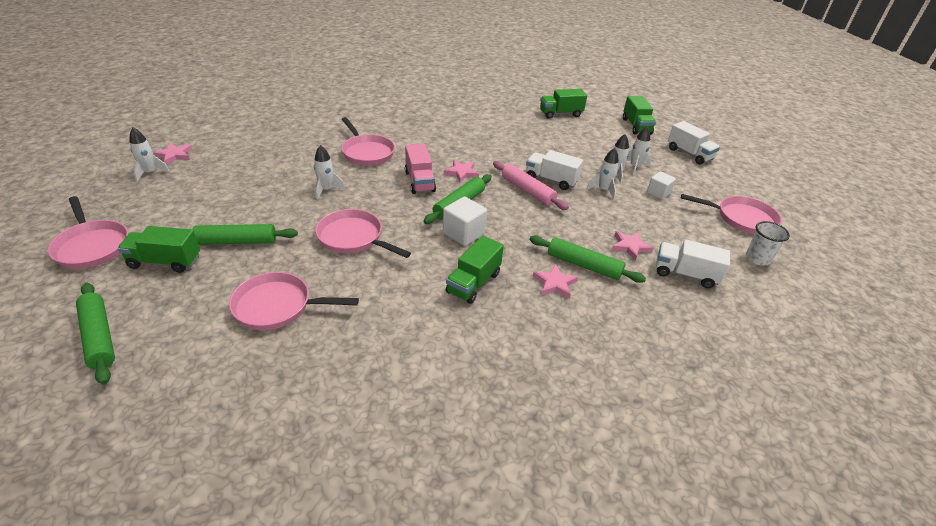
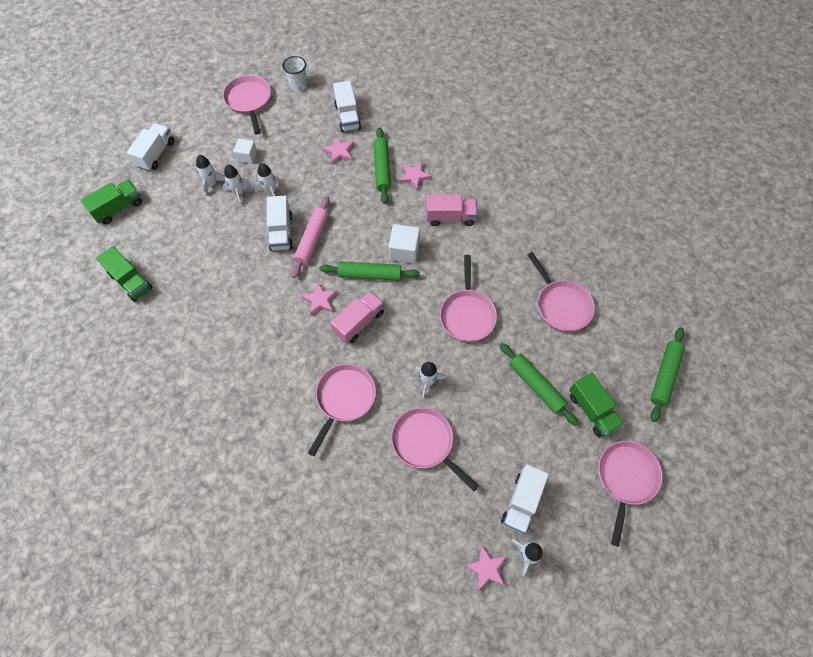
camera: 120 degrees left, 25 degrees up
green truck [446,236,504,304] -> pink truck [426,194,478,226]
none -> pink pan [391,407,479,491]
none -> white truck [501,464,549,534]

